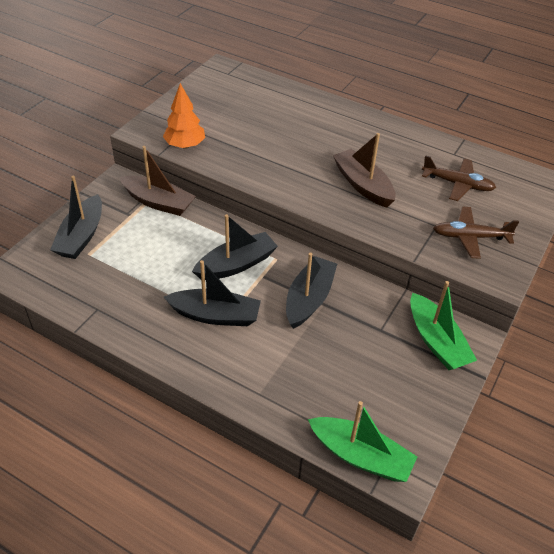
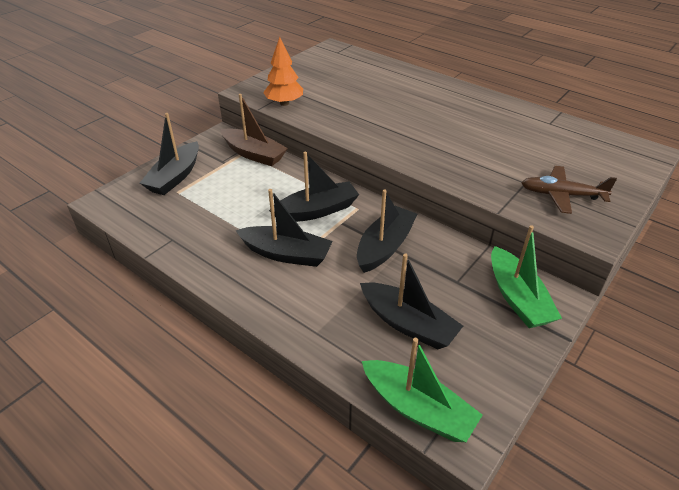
camera: 10 degrees right, 5 degrees down
brown boat [333,133,395,207] -> none
brown plane [422,155,496,201] -> none
none -> black boat [360,253,463,349]

